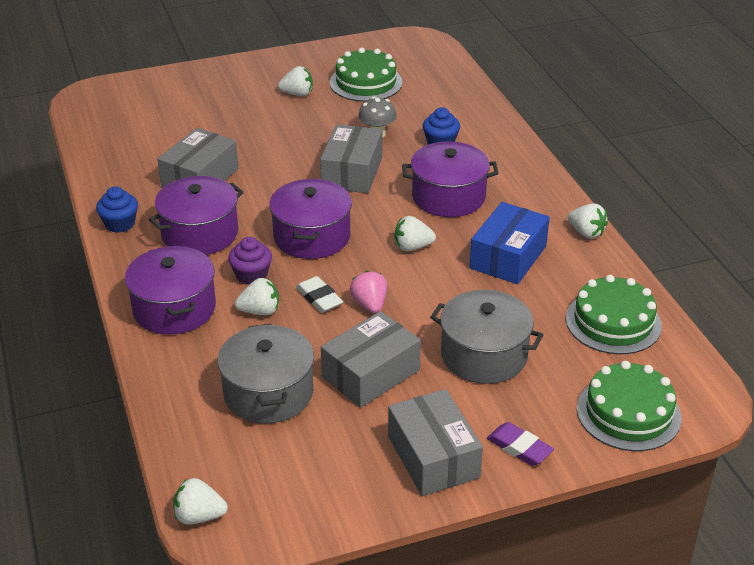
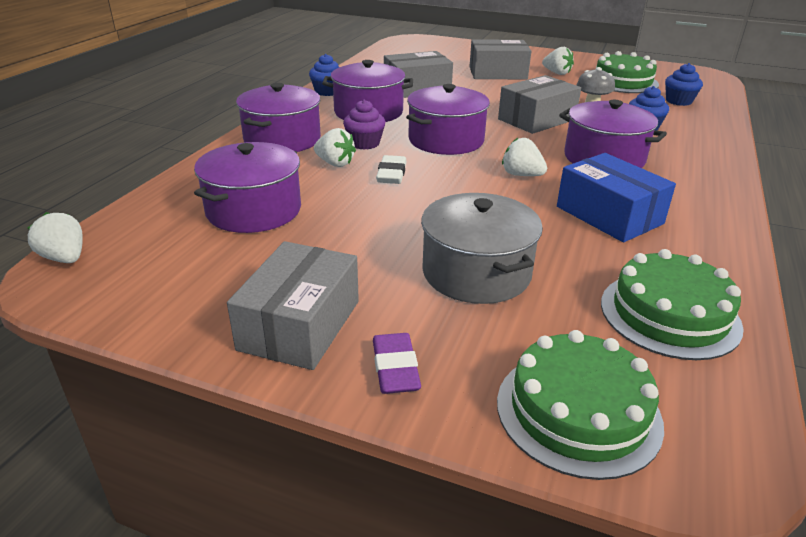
camera: 40 degrees right, 5 degrees down
grey pot [217,324,314,424] -> purple pot [194,142,301,233]
grey box [321,311,421,408] -> grey box moved to [470,39,531,79]
pink strawberry [350,271,387,313] -> none
blue box [470,202,550,284] -> blue box turned 75 degrees clockwise [557,153,676,242]
white strawberry [568,204,608,239] -> none
none -> blue cupcake [665,63,703,106]

